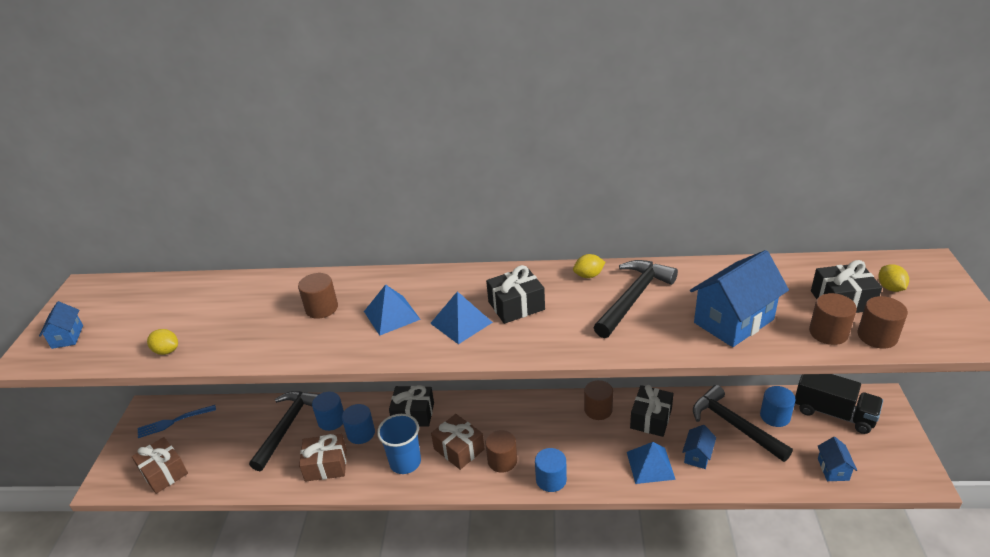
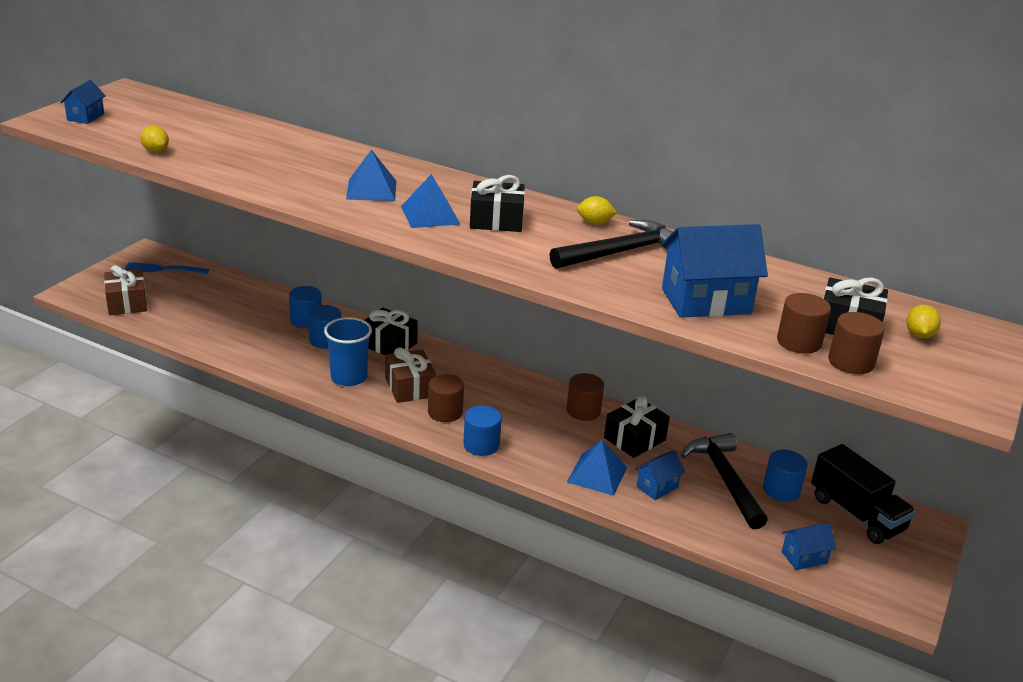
camera: 20 degrees right, 5 degrees down
black hammer [249,391,319,471] -> none
brown cylinder [298,273,338,319] -> none
brown gift [299,434,347,482] -> none
blue house [818,437,857,481] -> blue house turned 45 degrees clockwise [782,523,836,570]

